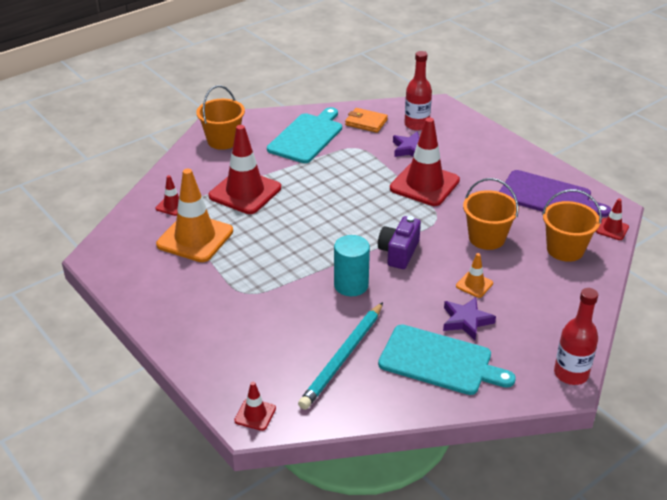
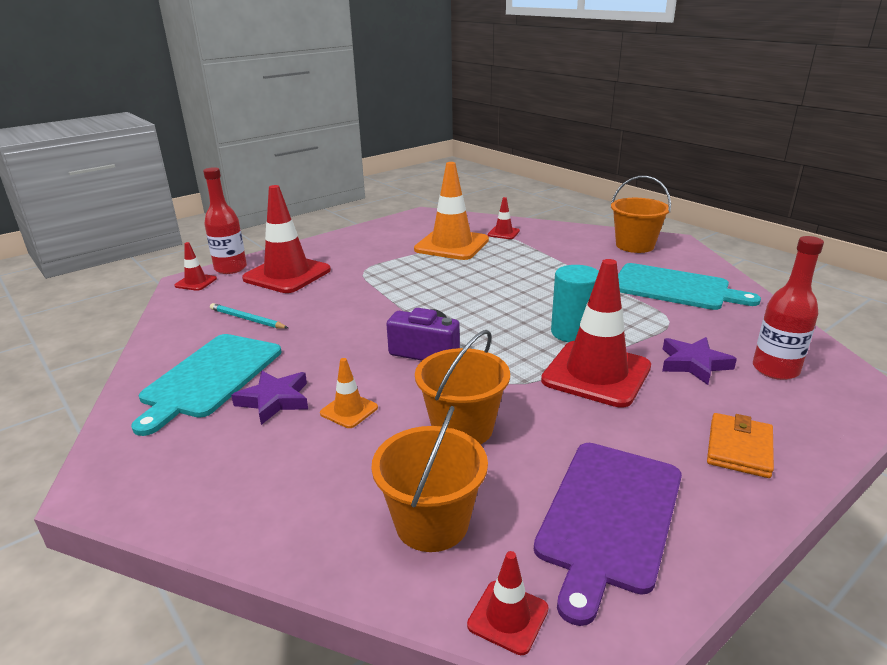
camera: 90 degrees right, 10 degrees down
red traffic cone [208,125,281,214] -> red traffic cone moved to [242,185,331,293]
turquoise pencil [298,302,383,410] -> turquoise pencil [210,303,288,329], size x0.57
turquoise cylinder [334,235,370,296] -> turquoise cylinder moved to [551,265,599,342]
orange wallet [345,108,388,133] -> orange wallet moved to [707,413,774,478]
red bottle [554,288,598,385] -> red bottle moved to [203,167,247,274]

